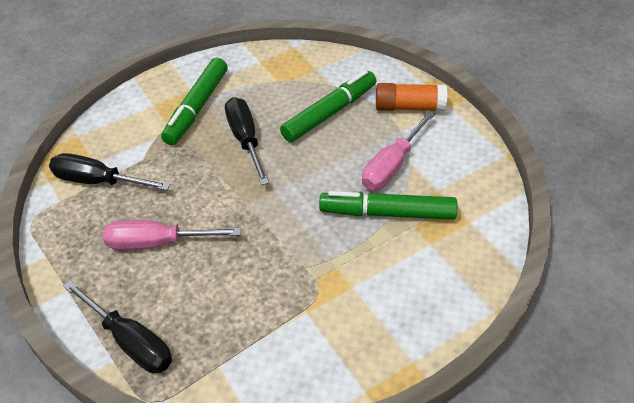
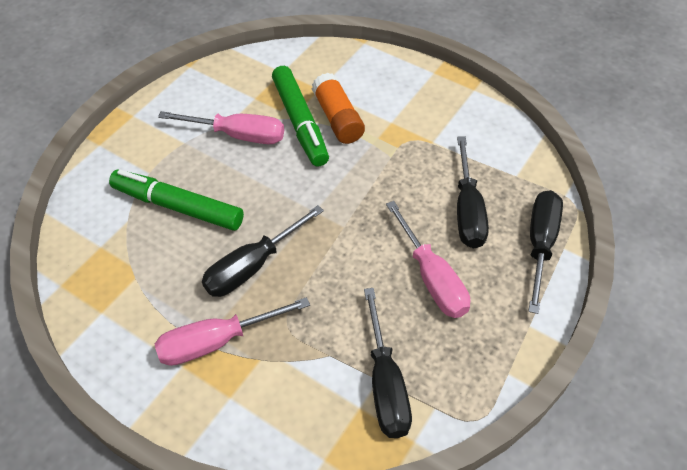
camera: 115 degrees left, 5 degrees up
green marker [161,58,228,145] -> pink screwdriver [155,297,310,366]
orange glue stick [376,83,447,111] -> orange glue stick moved to [312,73,365,144]
none -> black screwdriver [457,137,489,248]

